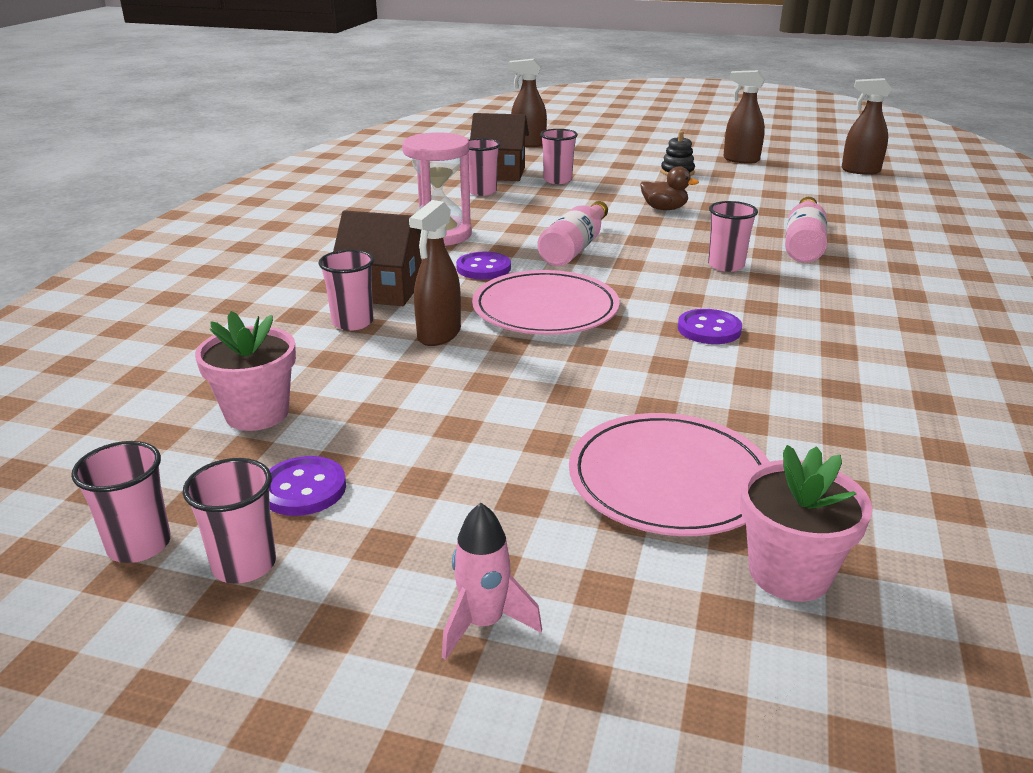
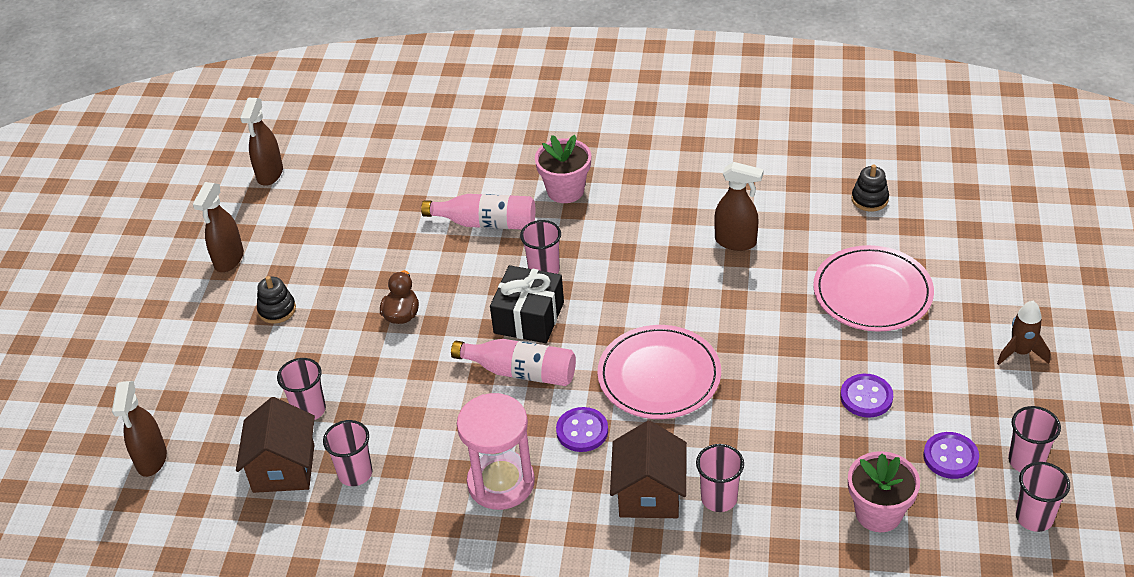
camera: 95 degrees left, 15 degrees up
brown spray bottle [409,200,461,346] -> brown spray bottle moved to [714,162,764,251]
pink rocket [442,503,542,660] -> brown rocket [997,301,1050,365]
purple button [678,309,742,344] -> purple button moved to [840,374,893,418]
pink flower pot [740,445,873,602] -> pink flower pot moved to [535,135,591,203]
none -> black gift [490,265,564,343]
none -> black stacking toy [851,165,889,211]

